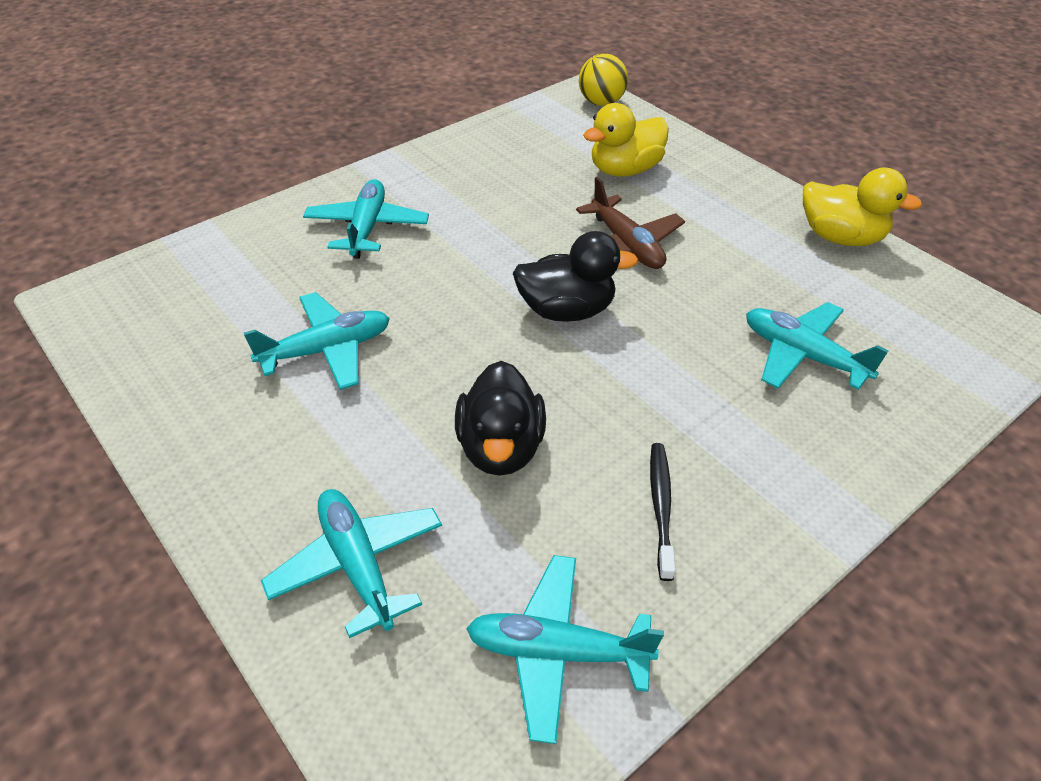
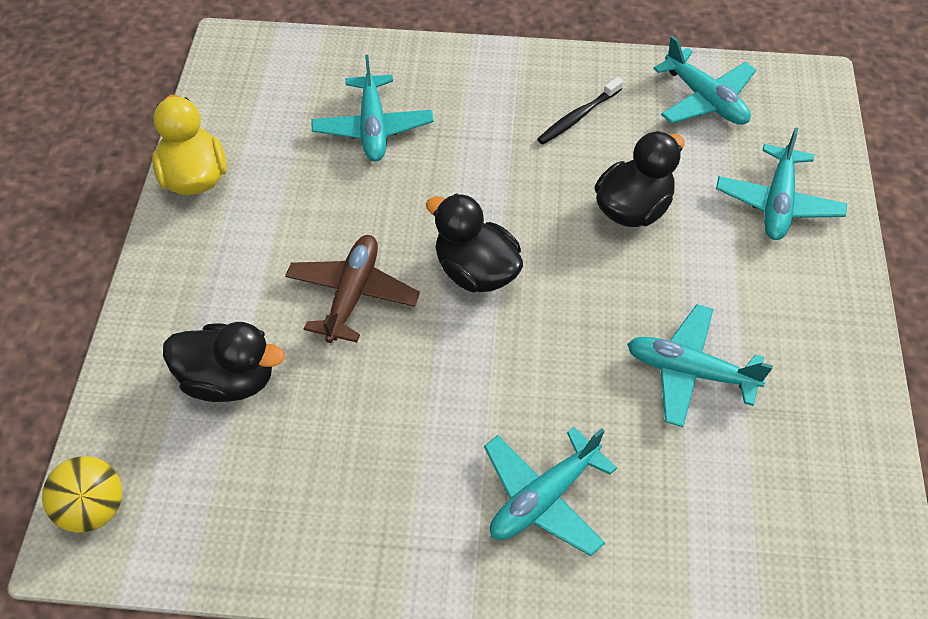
camera: 135 degrees left, 10 degrees up
yellow duck [583,103,669,177] -> black duck [163,322,285,402]

